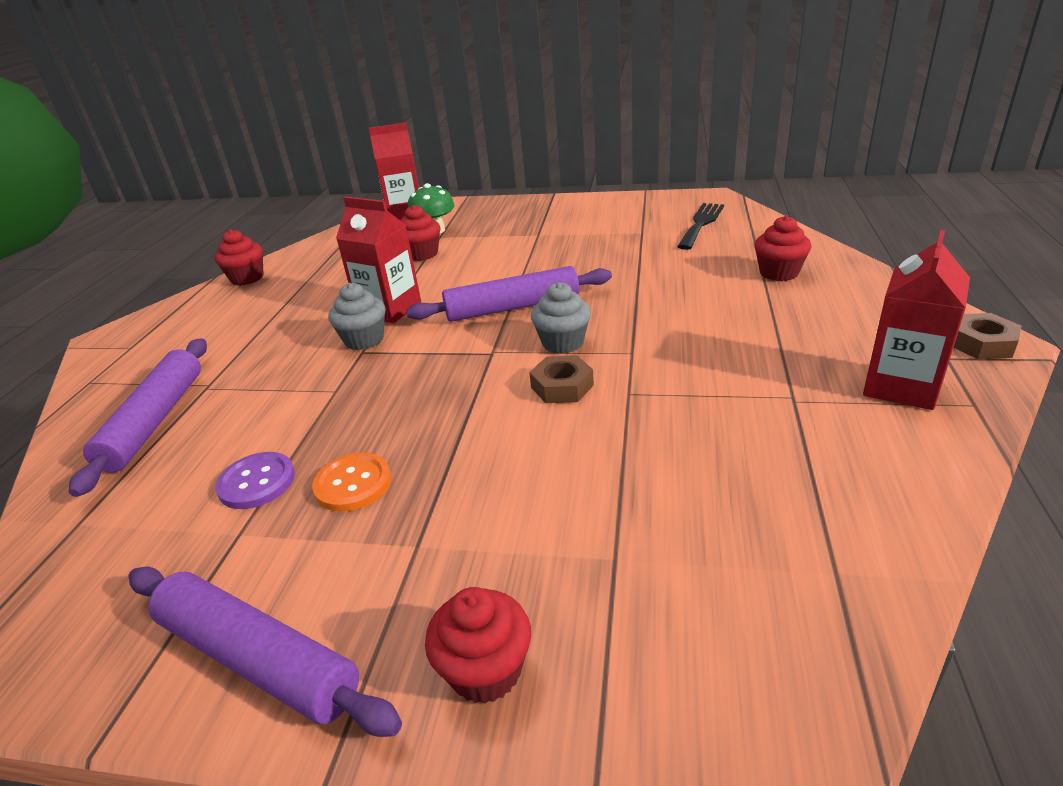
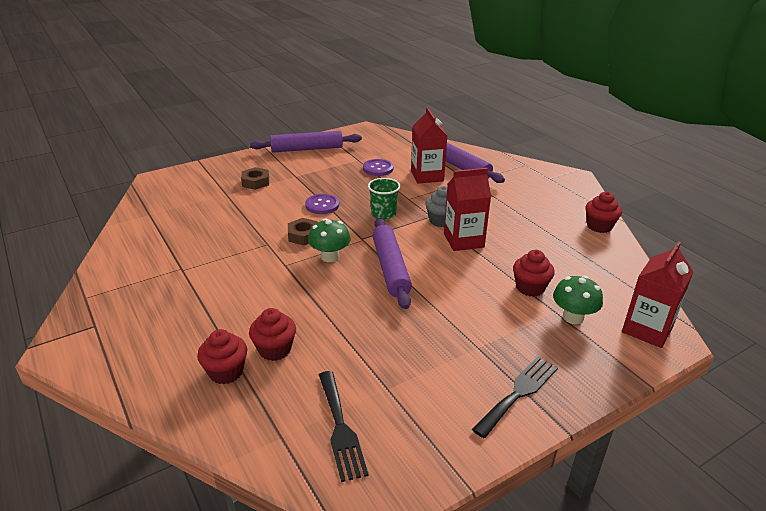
camera: 135 degrees right, 0 degrees up
orange button [312,453,391,512] -> none
purple rolling pin [406,266,612,322] -> purple rolling pin turned 45 degrees counterclockwise [372,218,412,309]
red cupcake [425,587,531,704] -> red cupcake moved to [249,308,296,361]
grey cupcake [531,282,591,354] -> green mushroom [308,218,351,262]
red carton [863,230,970,410] -> red carton moved to [411,107,447,184]
brown nut [954,313,1022,359] -> brown nut moved to [241,167,269,190]
none -> purple button [305,194,339,214]
none -> green cup [368,178,400,220]
none -> black fork [472,356,558,438]

